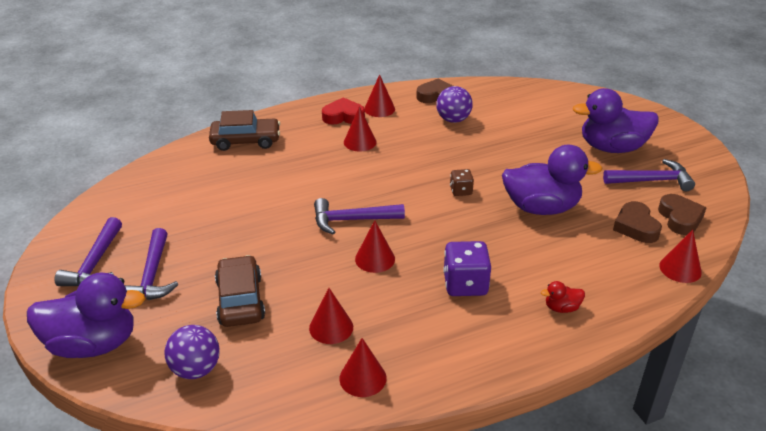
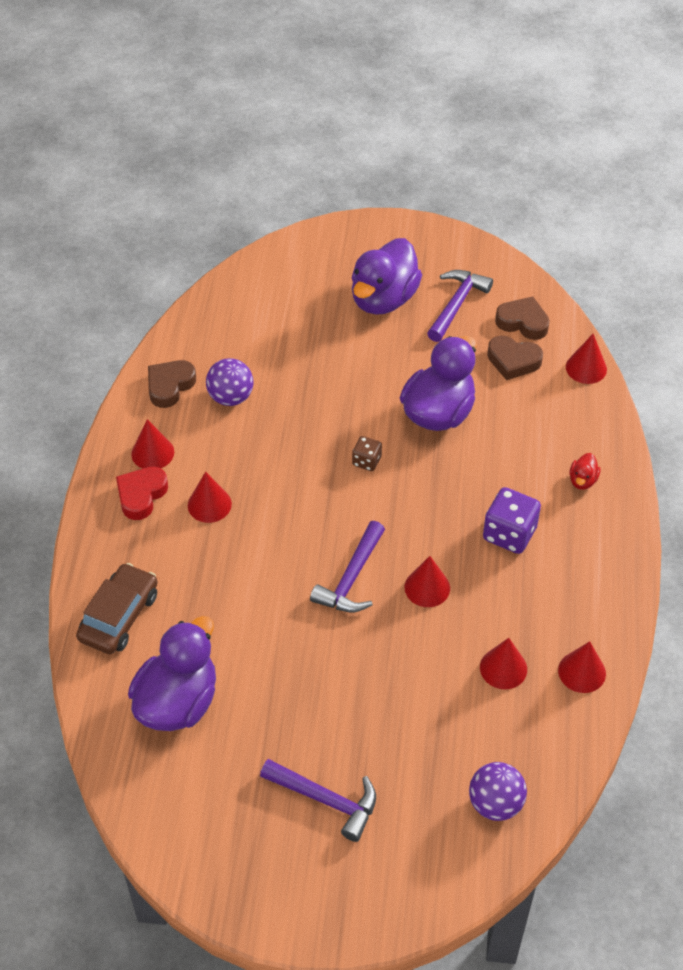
camera: 60 degrees left, 15 degrees up
purple duck [27,273,145,358] -> purple duck moved to [128,616,216,731]
purple hammer [54,217,122,286] -> none
brown car [215,255,265,327] -> none

